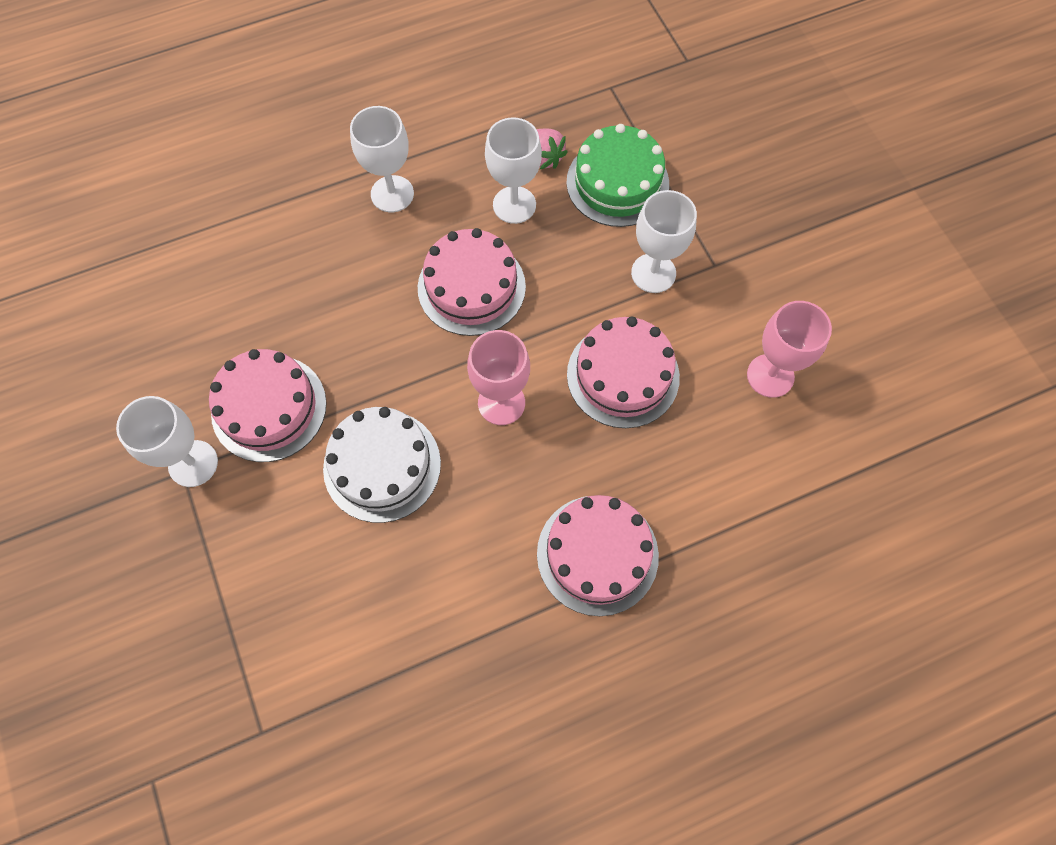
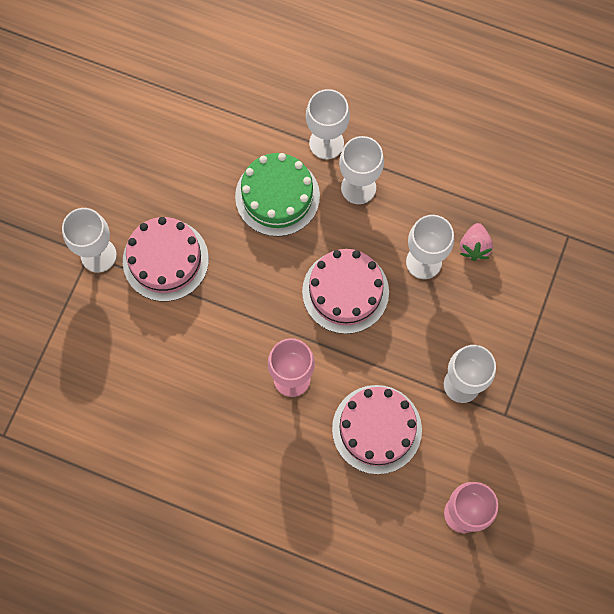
camera: 45 degrees right, 5 degrees up
white cake [323,407,441,523] -> none
pink cake [537,495,659,616] -> none
green cake [566,124,669,227] -> green cake moved to [235,153,320,237]
none -> white goblet [306,89,350,159]

